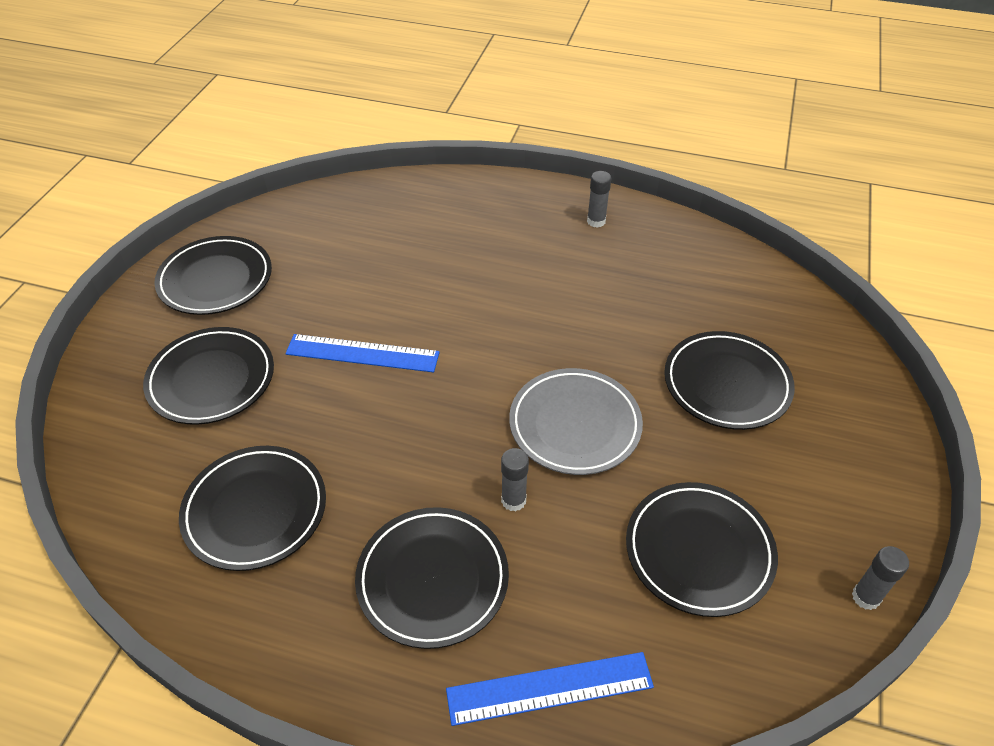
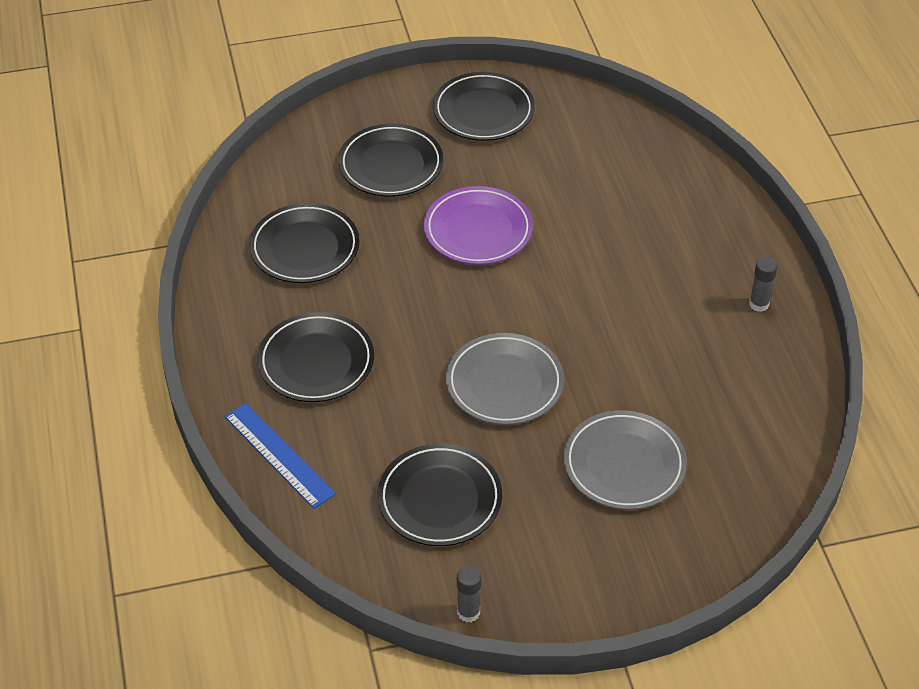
camera: 60 degrees right, 0 degrees up
blue ruler [286,334,440,372] -> purple plate [424,186,533,265]
grey glue stick [501,448,529,512] -> none
black plate [664,331,795,430] -> grey plate [564,410,687,510]

